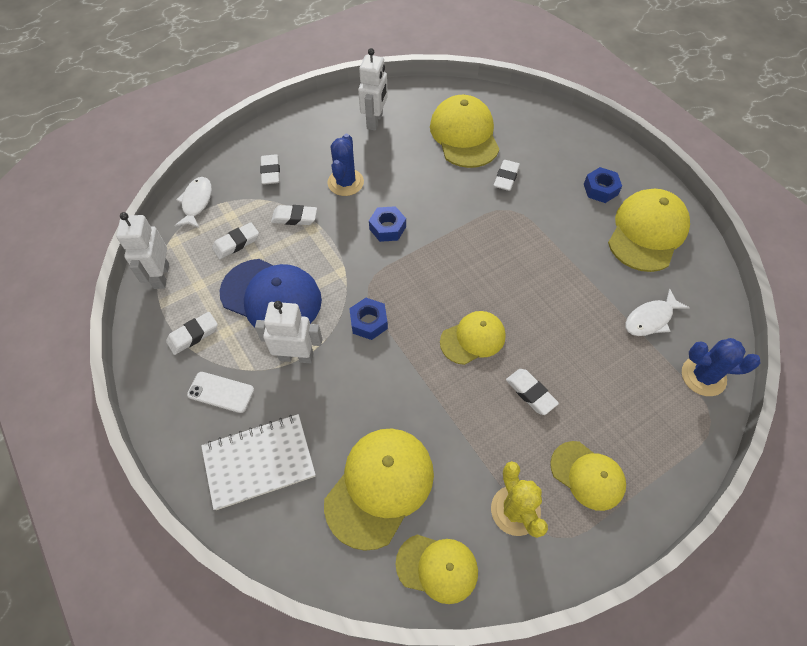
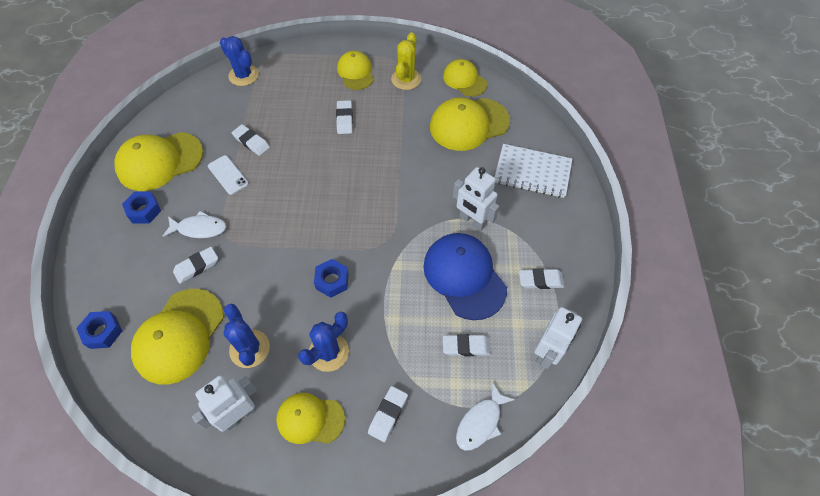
camera: 145 degrees left, 0 degrees up
white phone [187,372,254,413] -> white phone moved to [208,155,249,195]
white eraser [271,205,317,225] -> white eraser moved to [232,124,270,156]
blue nut [349,298,388,340] -> blue nut moved to [76,311,122,349]
yellow cap [440,311,506,365] -> yellow cap moved to [276,393,345,444]
white fish [625,289,690,336] -> white fish moved to [163,211,226,238]
none -> blue cactus [223,304,270,368]

